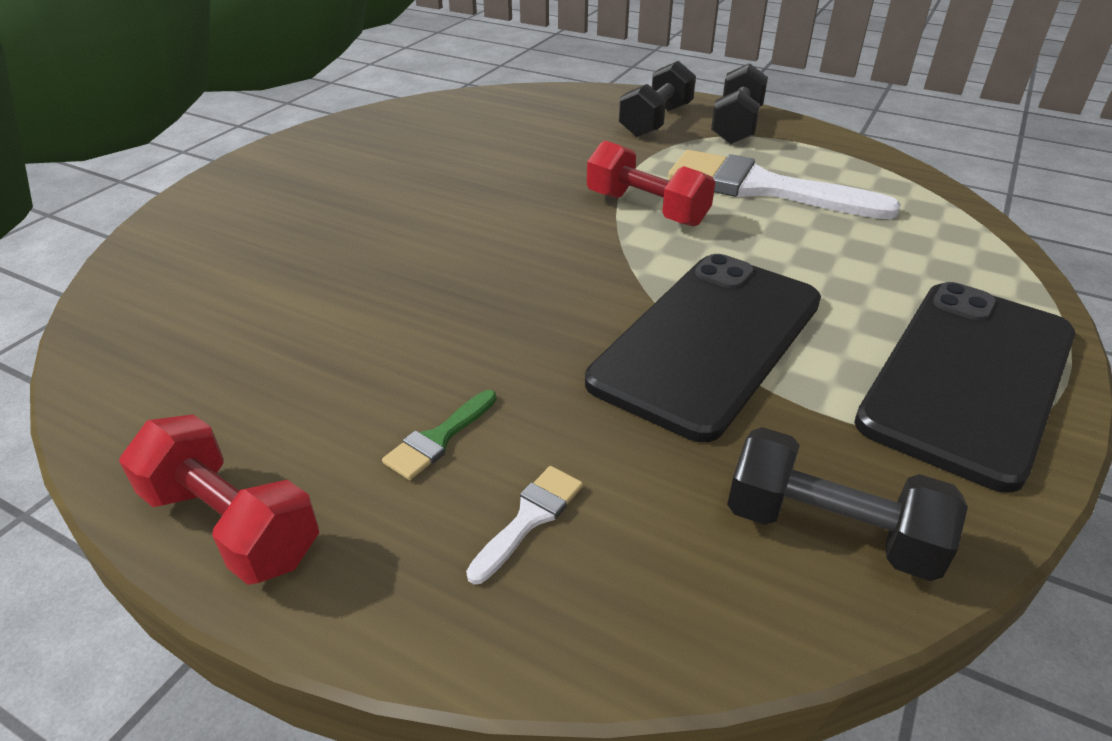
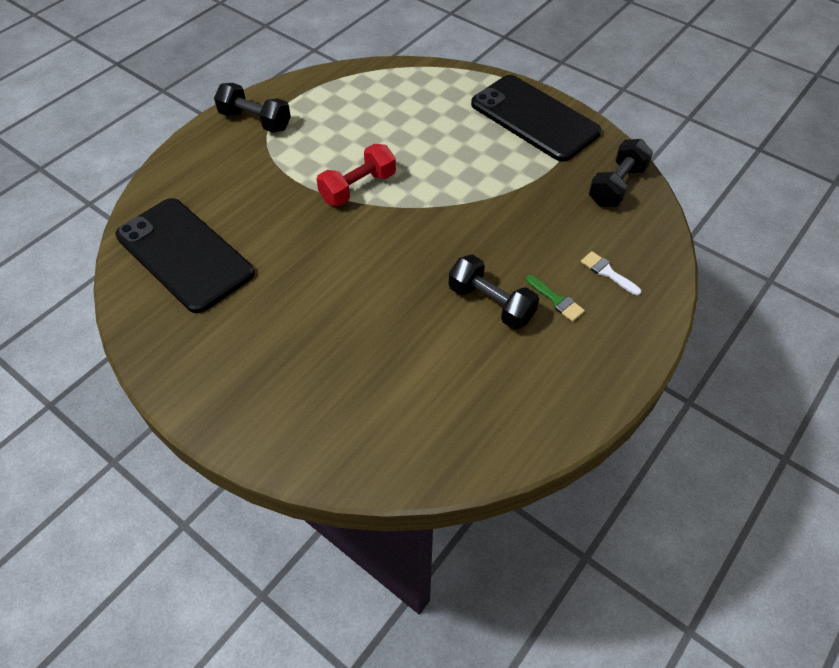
camera: 80 degrees left, 15 degrees up
red dumbbell [119,415,319,585] -> none
black phone [585,254,821,442] -> black phone moved to [115,198,254,313]
black dumbbell [619,61,696,137] -> black dumbbell moved to [448,255,539,330]
white brush [668,150,901,219] -> none

